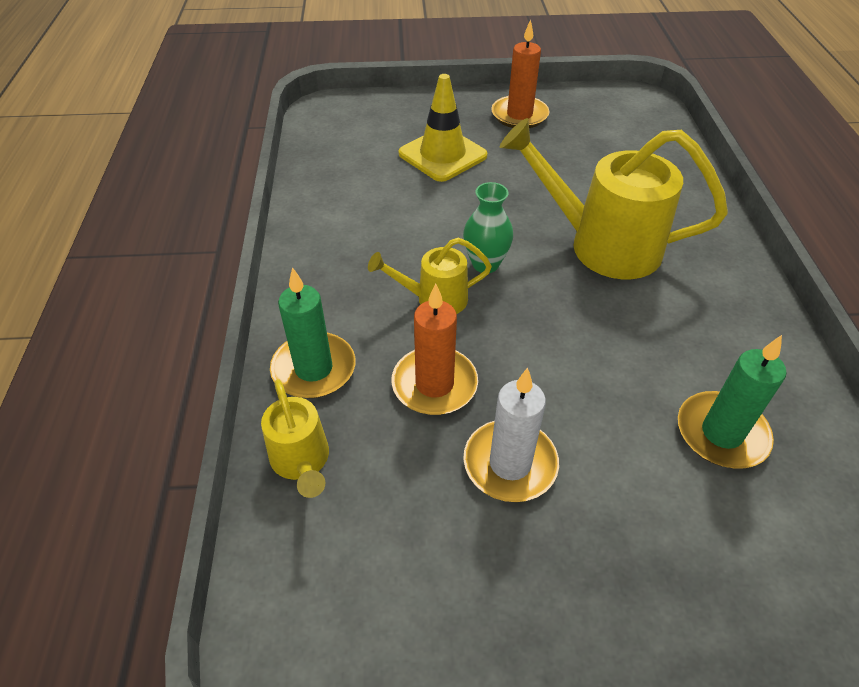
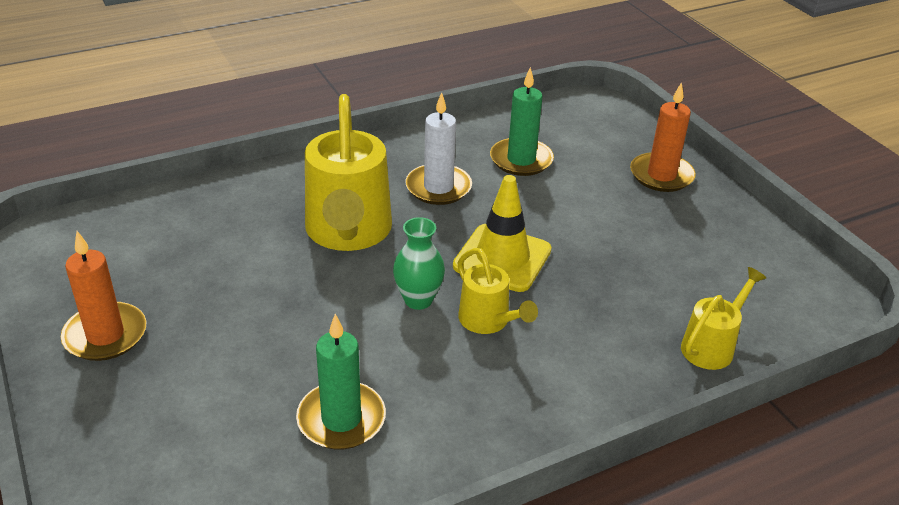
camera: 115 degrees left, 10 degrees down
green candle [270,267,355,398] -> green candle moved to [296,314,386,450]
orange candle [391,284,478,415] -> orange candle moved to [630,82,696,192]
yellow traffic cone [399,74,488,182] -> yellow traffic cone moved to [453,175,552,292]
white candle [463,367,559,502] -> white candle moved to [405,92,472,205]

